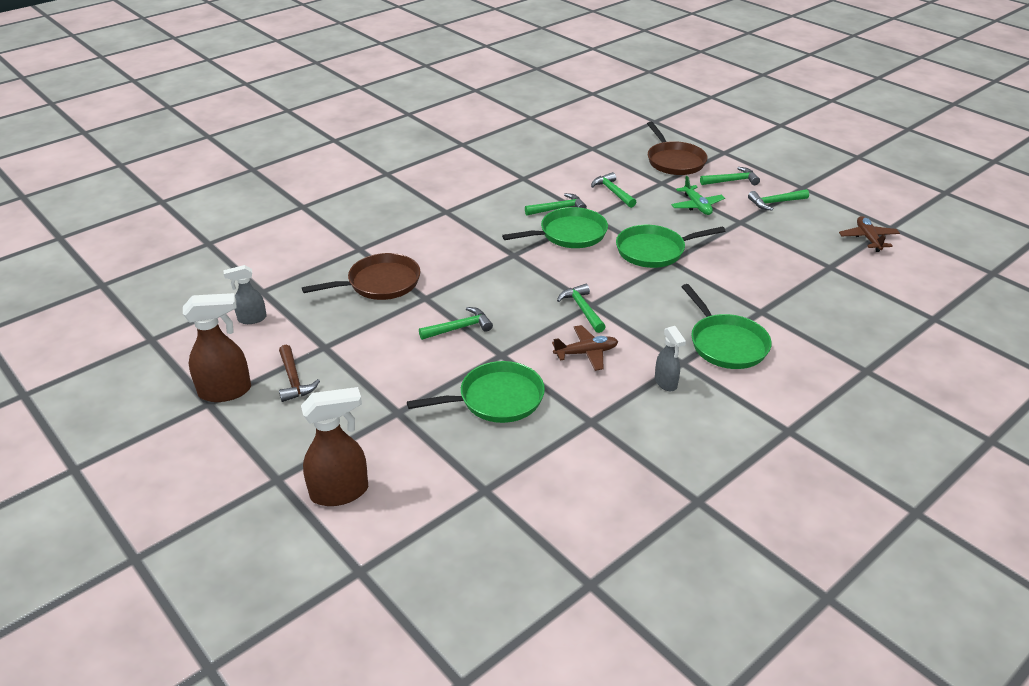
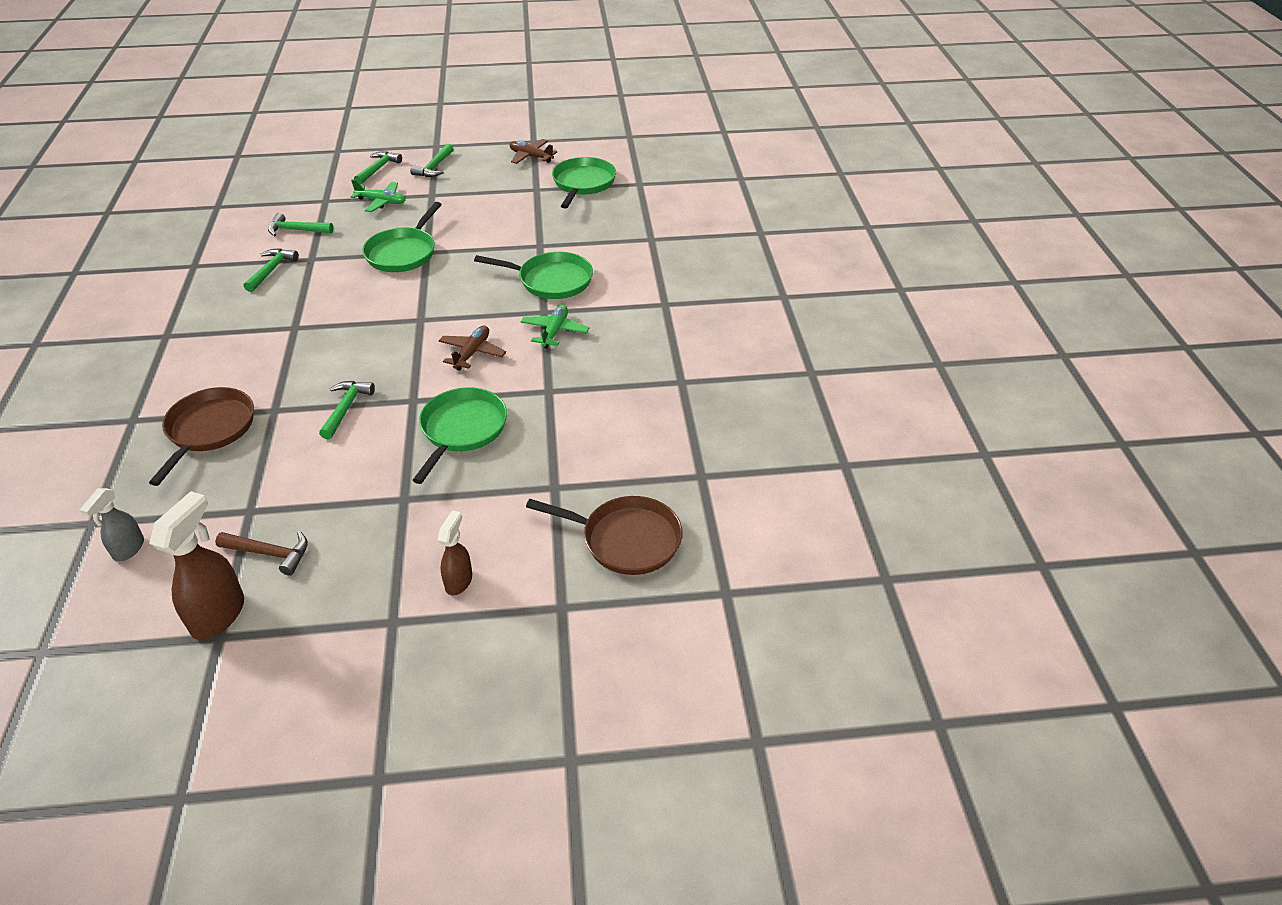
camera: 55 degrees left, 5 degrees up
brown spray bottle [301,387,368,506] -> brown spray bottle [438,510,472,596], size x0.60
green pan [502,207,608,248] -> green pan moved to [552,157,616,209]
green hammer [557,284,606,333] -> none
brown pan [647,122,708,175] -> brown pan moved to [526,496,683,575]
grey spray bottle [655,326,686,391] -> green plane [521,304,589,349]

